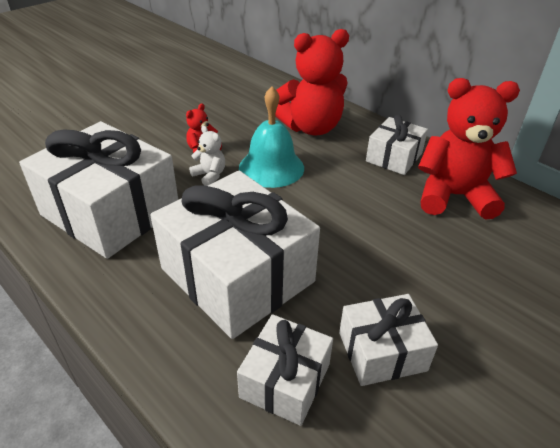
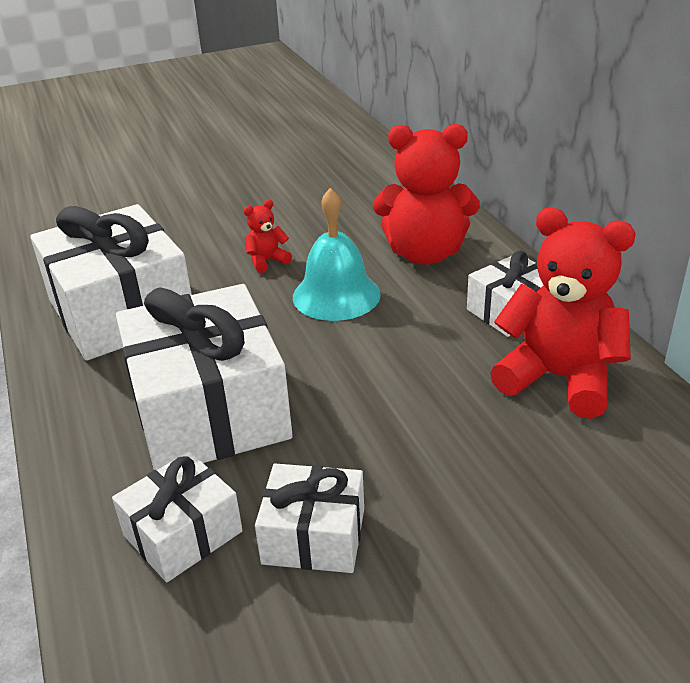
camera: 25 degrees right, 5 degrees down
white teddy bear [189,126,225,186] -> none

